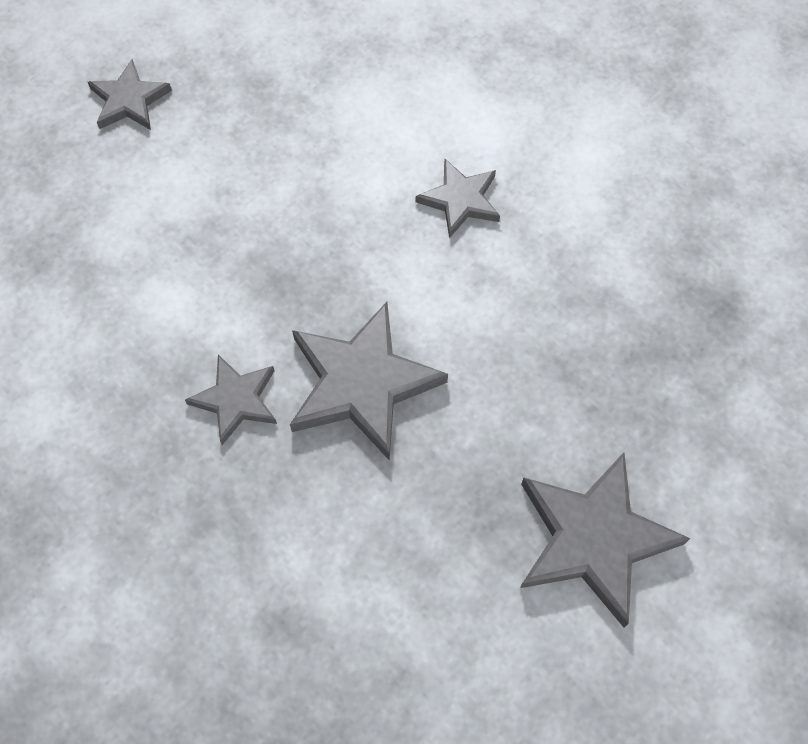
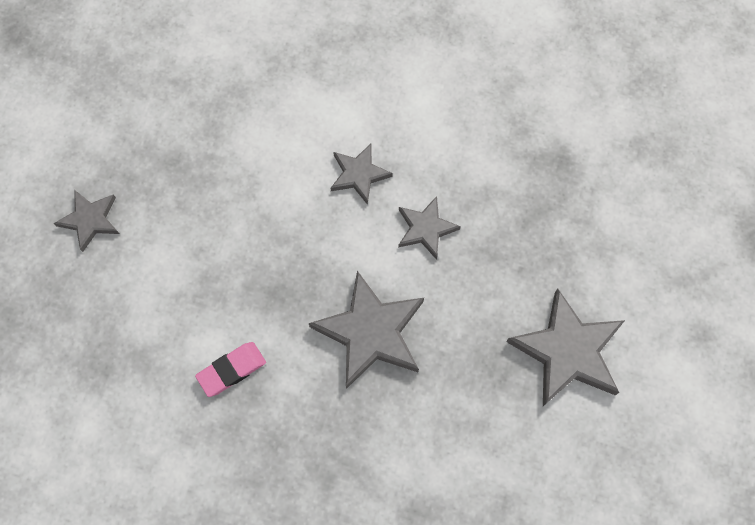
camera: 30 degrees left, 5 degrees up
grey star [185,355,277,445] -> grey star moved to [398,196,461,260]
none -> pink eraser [195,342,266,397]

